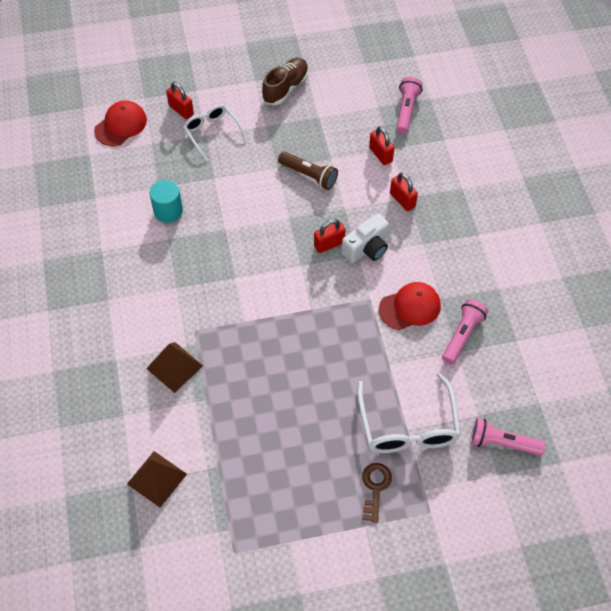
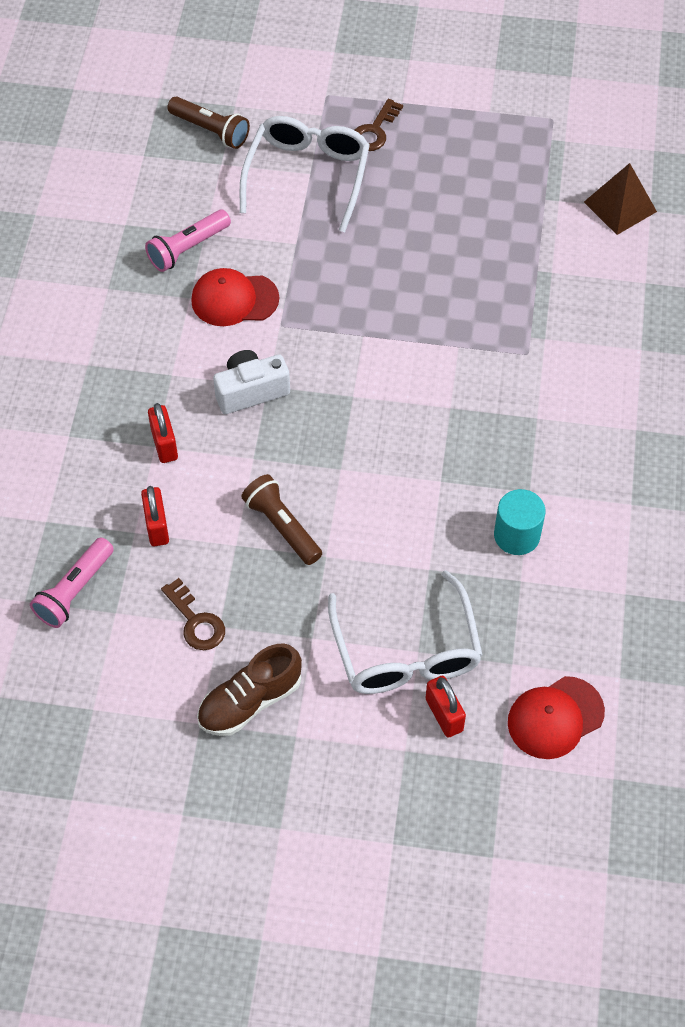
camera: 160 degrees left, 0 degrees up
brown pyramid [146,342,203,393] -> none
white glasses [183,105,247,161] -> white glasses [328,570,483,694], size x1.56
red padlock [314,219,346,253] -> none
pink flashlight [471,418,546,456] -> brown flashlight [167,96,250,149]
none -> brown key [161,578,225,650]

